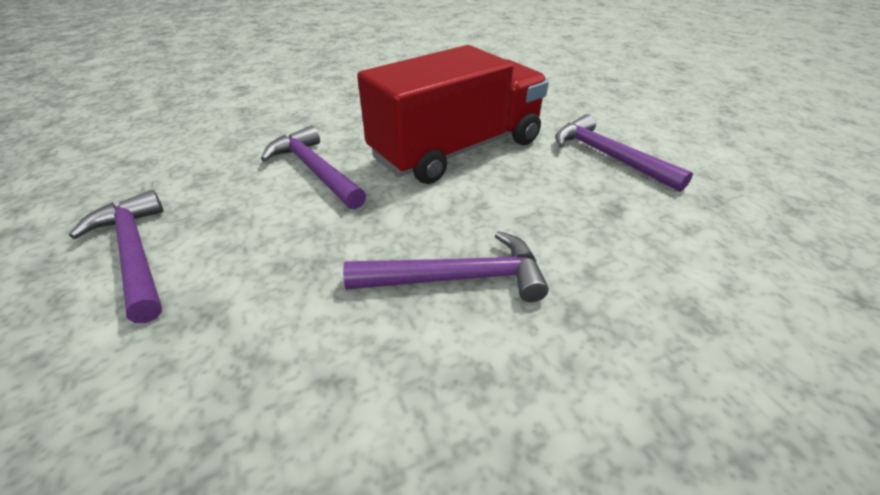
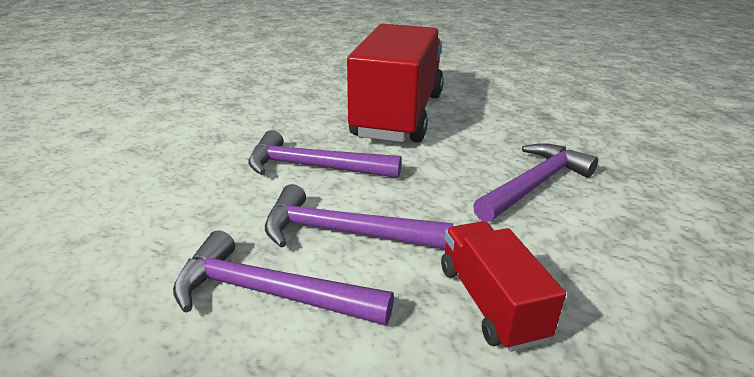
camera: 40 degrees left, 10 degrees down
purple hammer [555,114,693,192] -> purple hammer moved to [265,184,453,249]
none -> red truck [441,221,566,352]

